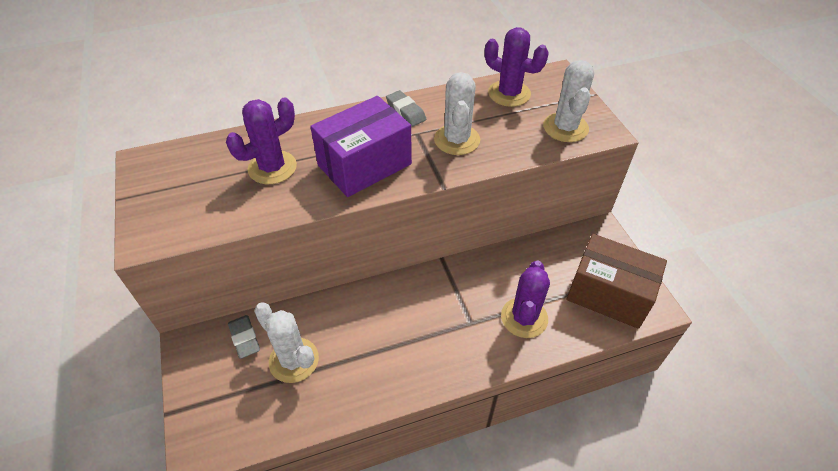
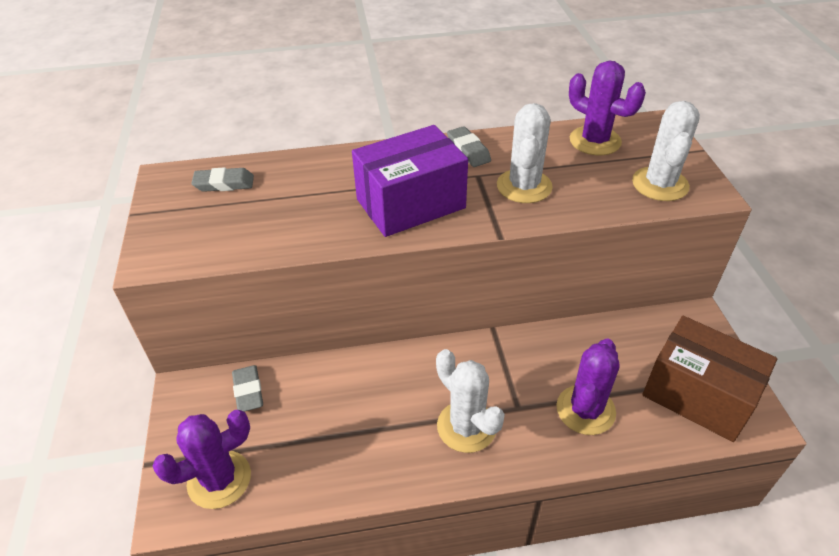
camera: 10 degrees right, 5 degrees down
purple cactus [226,97,297,184] -> purple cactus moved to [152,410,251,509]
white cactus [254,303,319,383] -> white cactus moved to [436,349,505,453]
none -> grey eraser [191,167,254,192]

